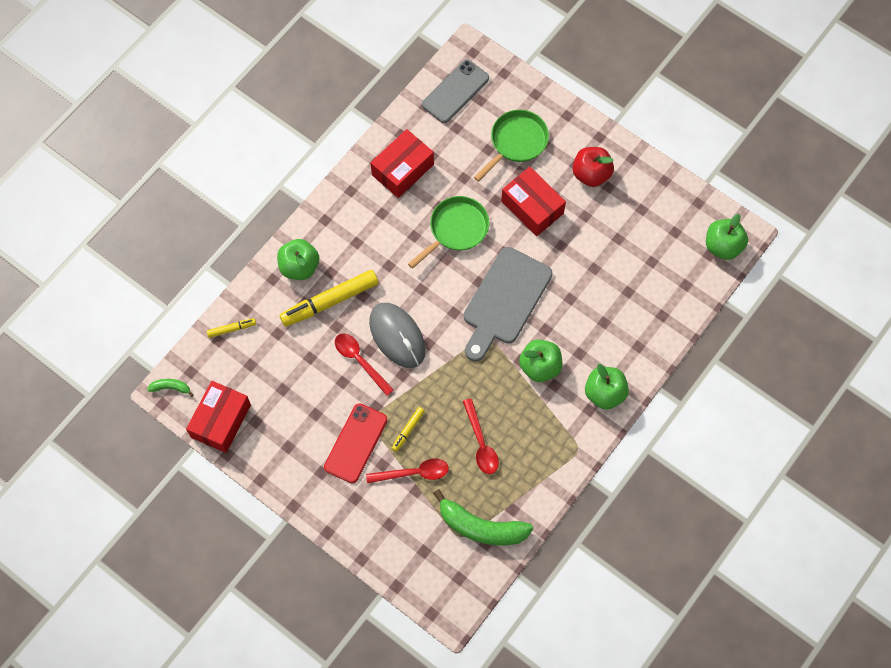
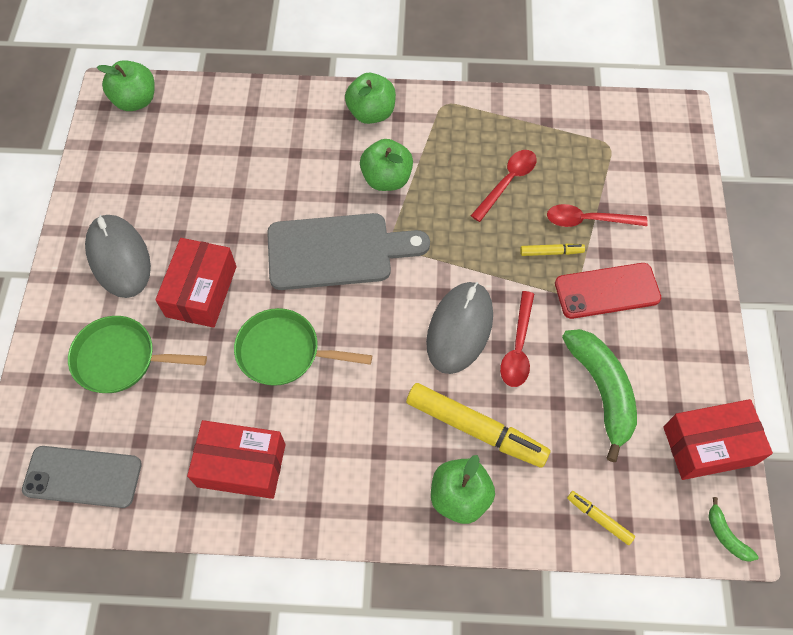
camera: 125 degrees left, 5 degrees down
red spoon [366,459,449,483] -> red spoon turned 45 degrees counterclockwise [547,204,648,227]
green banana [433,489,533,546] -> green banana moved to [562,329,637,462]
red apple [573,147,614,187] -> grey mouse [85,215,151,298]

